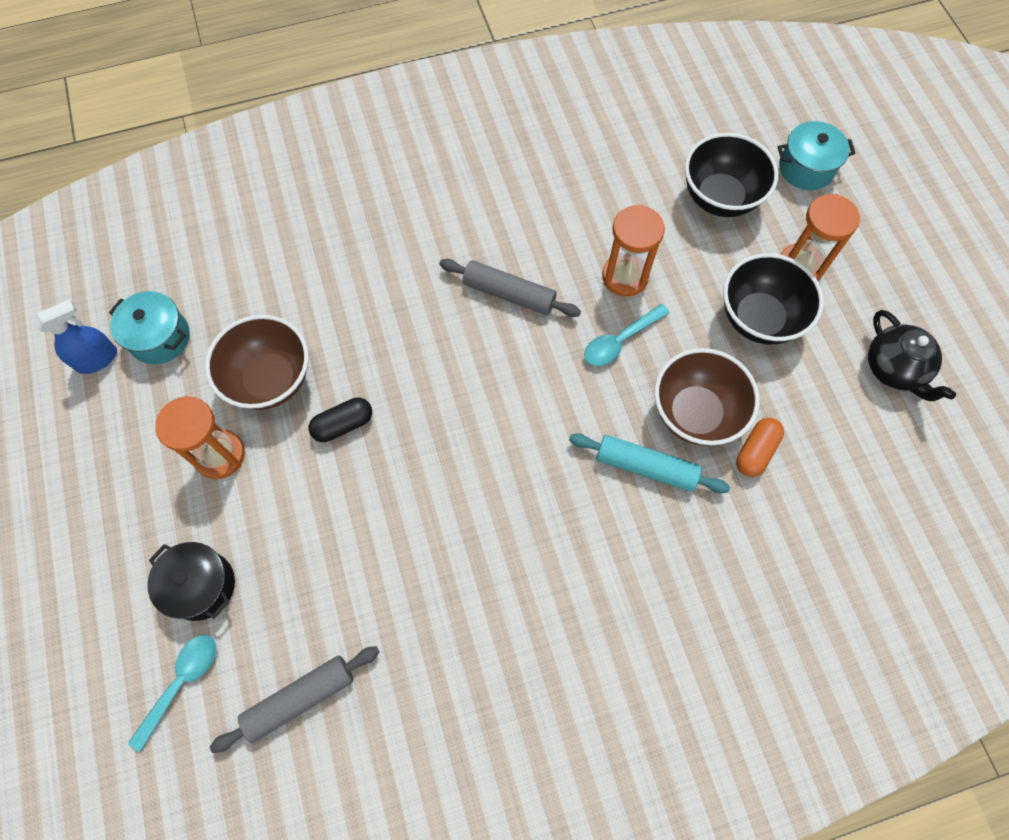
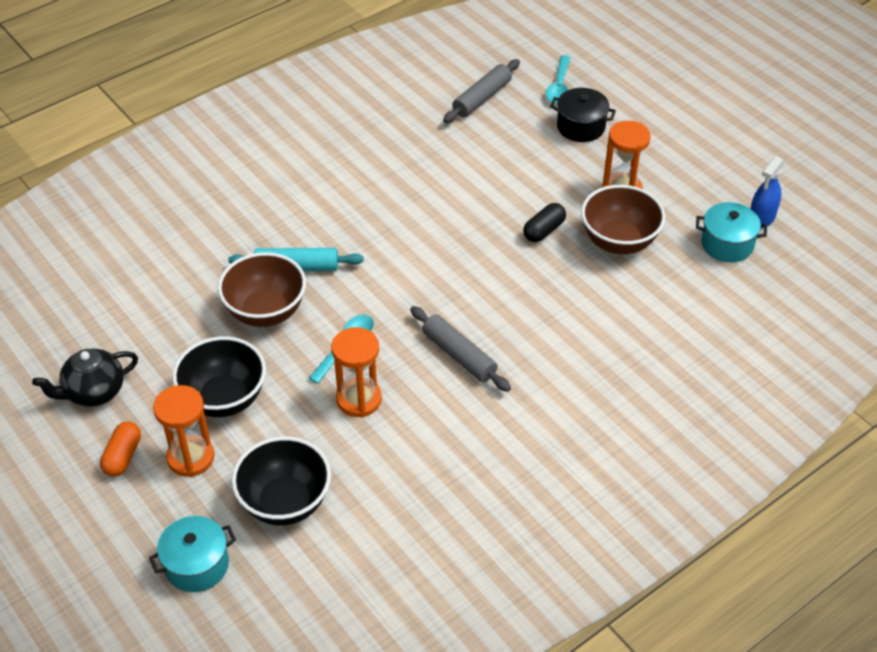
camera: 160 degrees right, 20 degrees down
grey rolling pin [439,259,581,317] -> grey rolling pin turned 45 degrees clockwise [410,306,511,392]
orange capsule [736,418,784,477] -> orange capsule moved to [100,421,141,477]
black teapot [868,310,956,401] -> black teapot turned 75 degrees counterclockwise [32,349,138,407]

